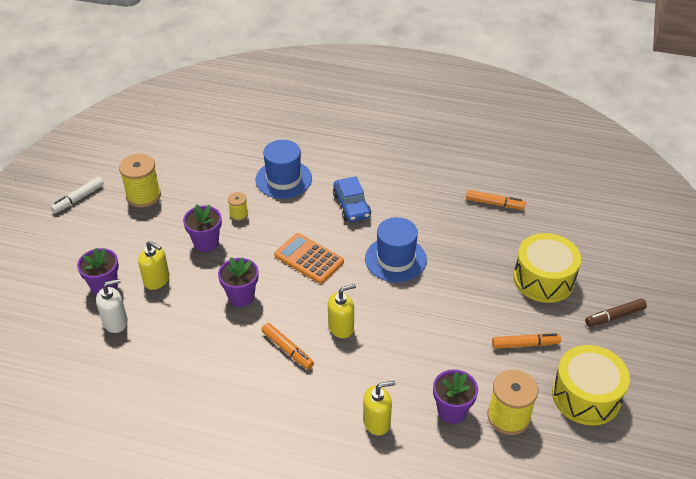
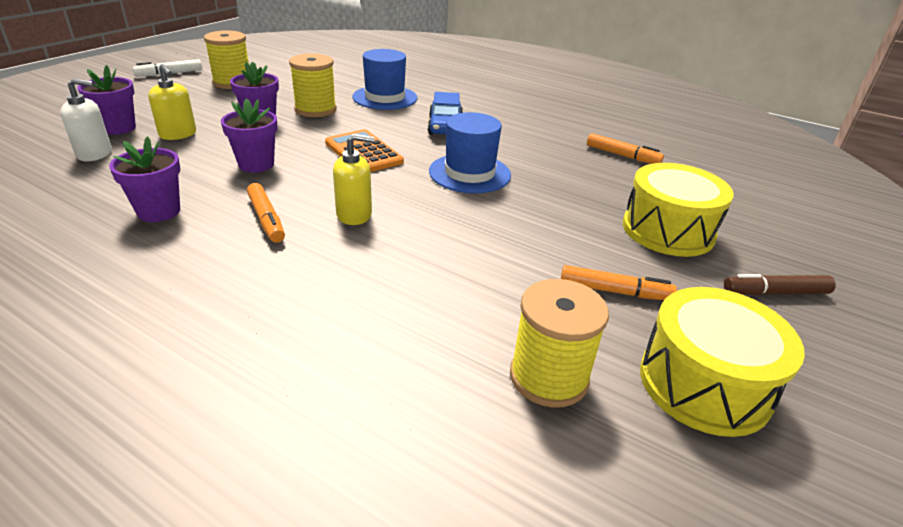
camera: 15 degrees right, 10 degrees down
yellow spool [228,192,248,221] -> yellow spool [289,53,337,117], size x1.90
yellow soap dispenser [363,381,395,435] -> none
purple flower pot [433,369,478,424] -> purple flower pot moved to [109,136,180,222]

